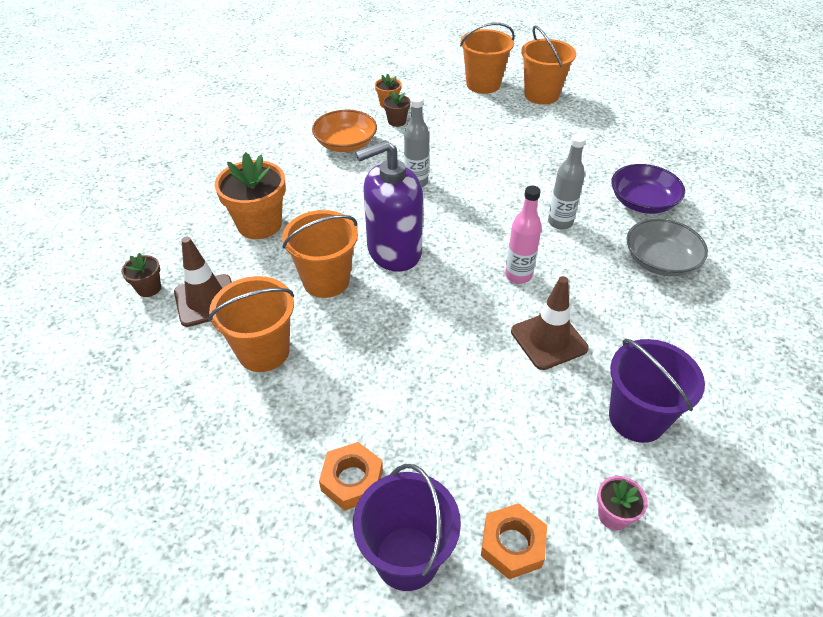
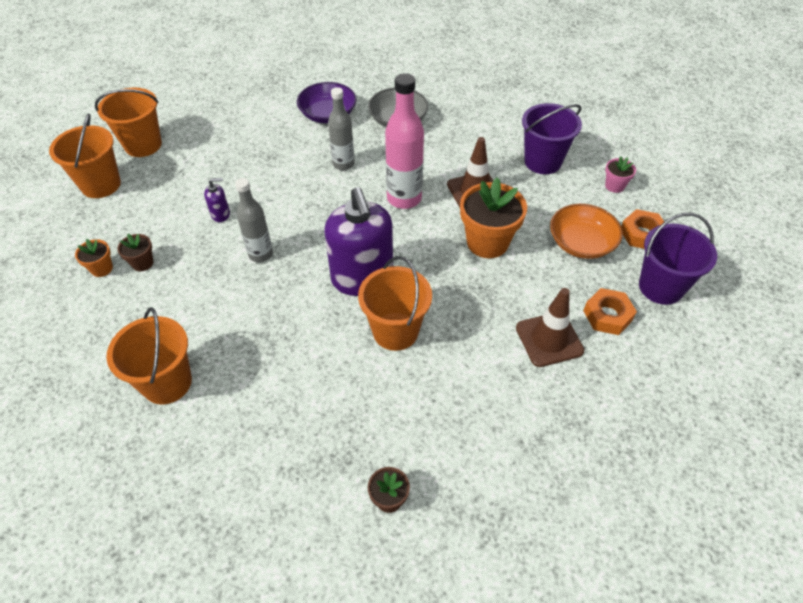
camera: 85 degrees left, 5 degrees up
brown traffic cone [174,237,232,327] -> brown traffic cone moved to [516,288,584,367]
orange bucket [209,276,294,372] -> orange bucket moved to [106,307,192,404]
orange flower pot [215,152,286,239] -> orange flower pot moved to [460,178,527,258]
orange bowl [312,110,377,152] -> orange bowl moved to [550,204,623,259]
pink bottle [505,185,542,284] -> pink bottle [385,73,424,209], size x1.52
none -> purple soap dispenser [204,178,230,222]

